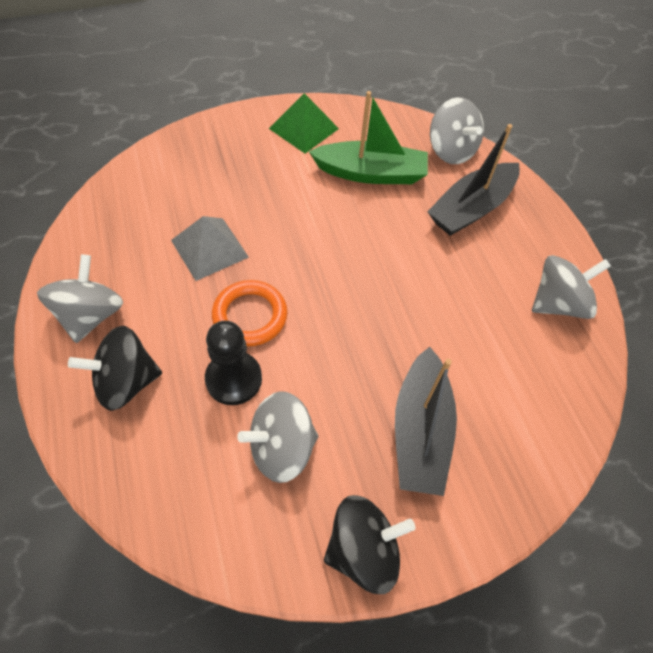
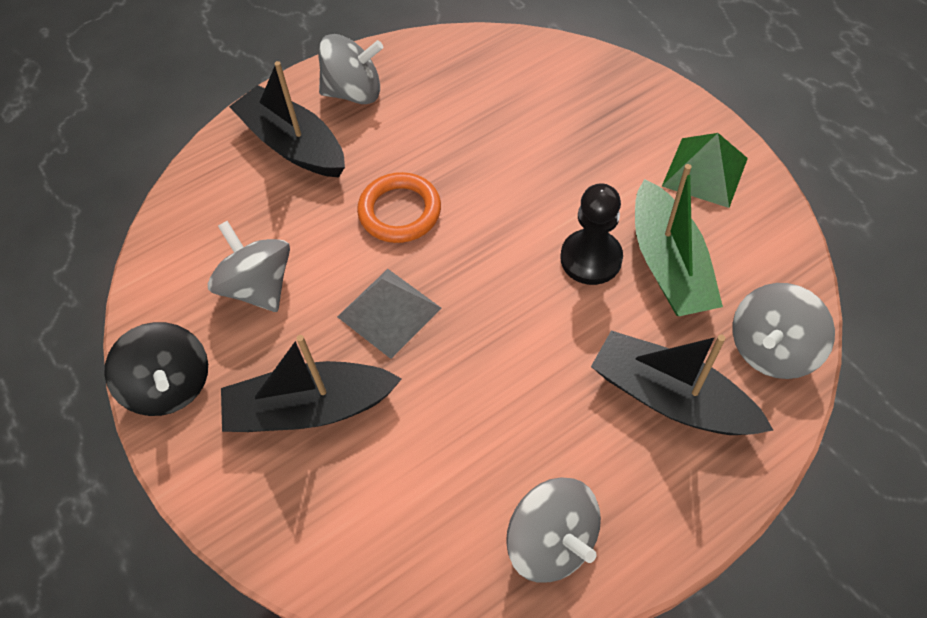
camera: 80 degrees right, 0 degrees up
black spinning top [68,326,162,411] -> black boat [229,61,345,177]
grey pyramid [171,216,249,281] -> grey pyramid moved to [337,269,441,359]
black pawn [205,321,262,405] -> black pawn moved to [560,183,623,285]

